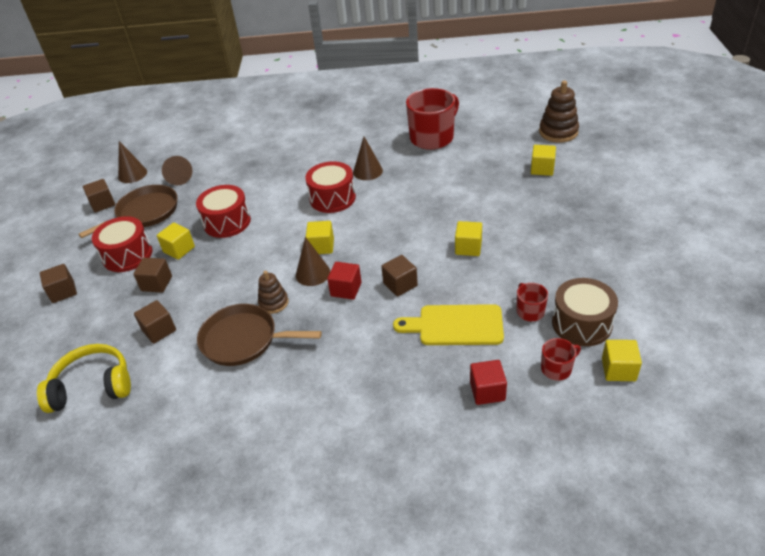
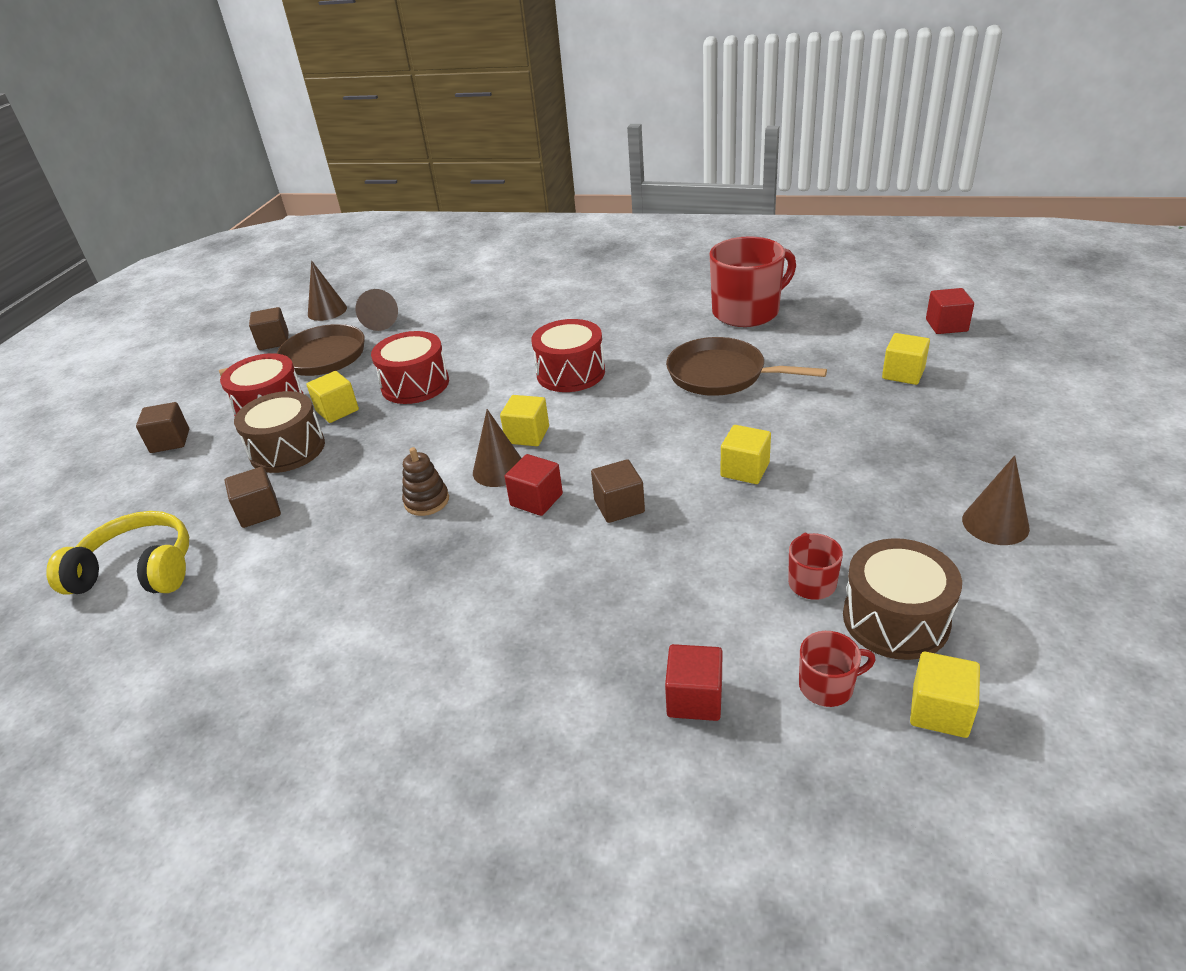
camera: 15 degrees right, 5 degrees down
brown cube [133,258,172,293] -> brown drum [234,391,325,473]
brown pan [197,304,322,366] -> brown pan moved to [666,337,827,396]
brown cone [353,137,383,180] -> brown cone moved to [962,455,1030,545]
yellow cutting board [393,304,504,345] -> none
brown stacking toy [539,81,579,143] -> red cube [926,288,974,334]

